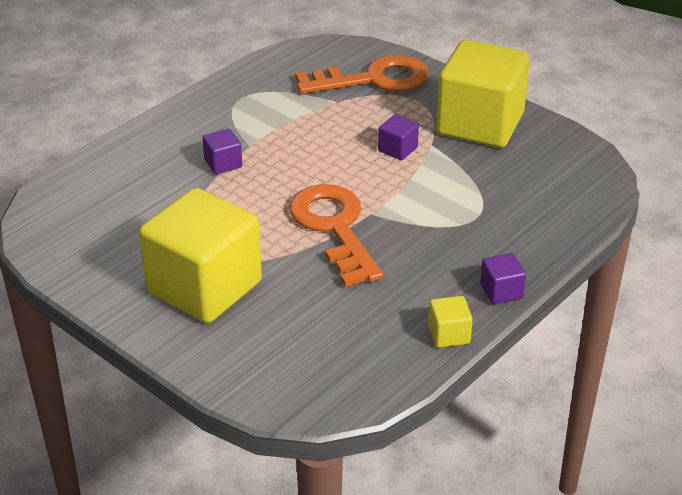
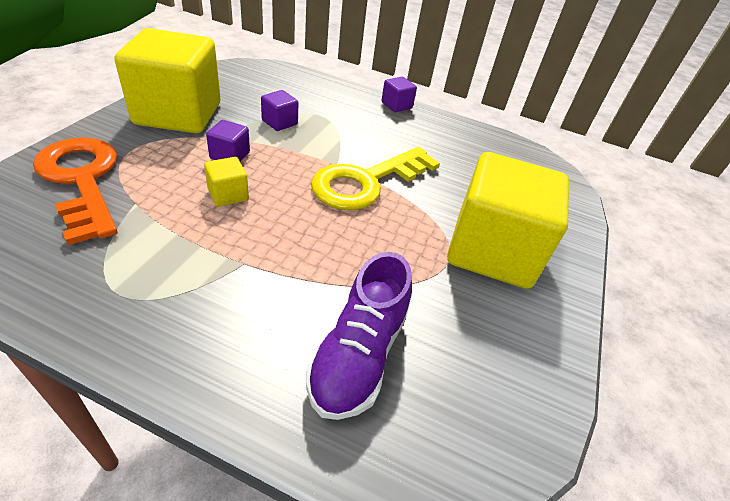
camera: 115 degrees left, 5 degrees up
purple cube [202,129,242,174] -> purple cube moved to [261,90,299,131]
orange key [289,184,383,287] -> yellow key [311,147,440,210]
yellow cube [428,296,473,348] -> yellow cube moved to [204,157,249,207]
none -> purple shoe [306,252,412,420]

